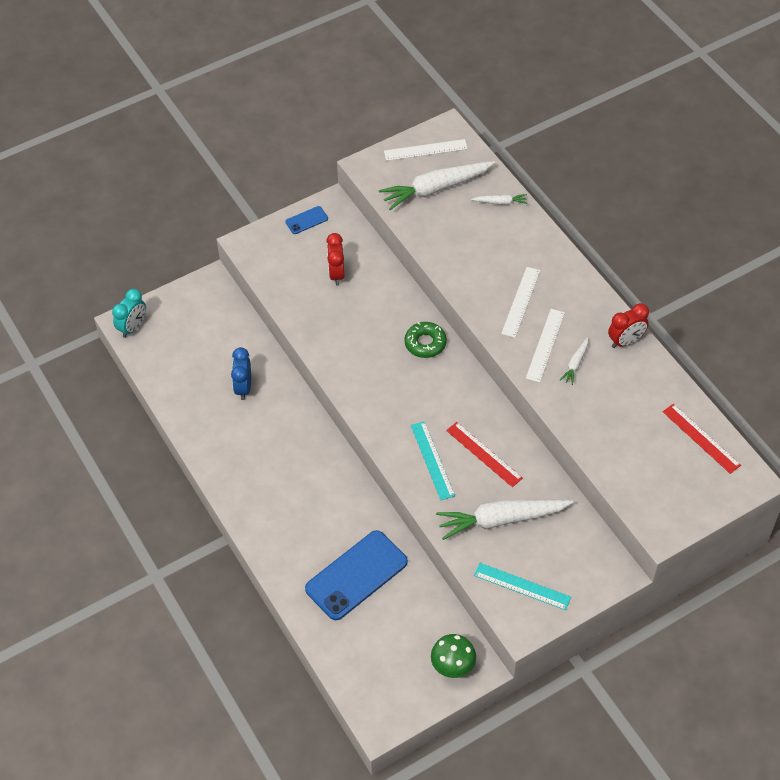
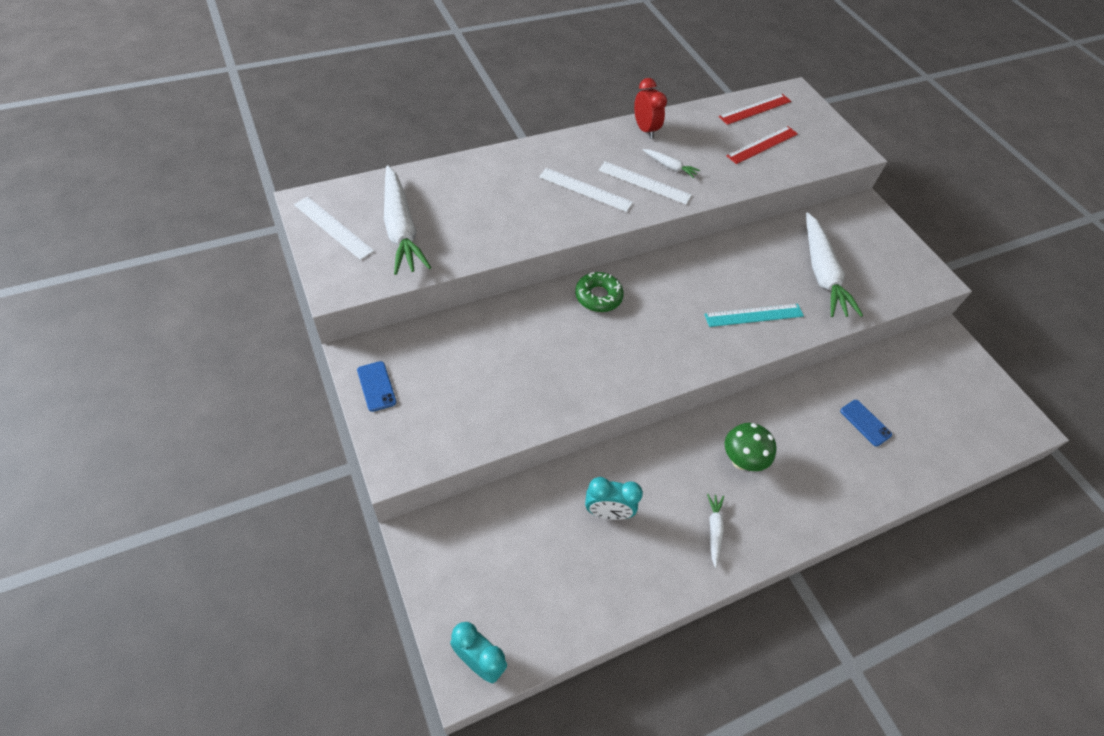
camera: 90 degrees left, 0 degrees up
blue clock [231,347,251,400] -> turquoise clock [585,477,643,520]
blue phone [305,530,408,620] -> blue phone [840,400,892,446], size x0.46
red clock [326,233,345,286] -> none
white ruler [384,139,468,161] -> white ruler turned 45 degrees counterclockwise [294,197,374,260]
green mushroom [431,634,476,678] -> green mushroom moved to [725,423,776,471]
red ruler [446,422,523,487] -> red ruler moved to [726,126,798,164]
white carrot [471,194,528,205] -> white carrot moved to [707,494,724,568]
turquoise ruler [474,563,571,610] -> none

